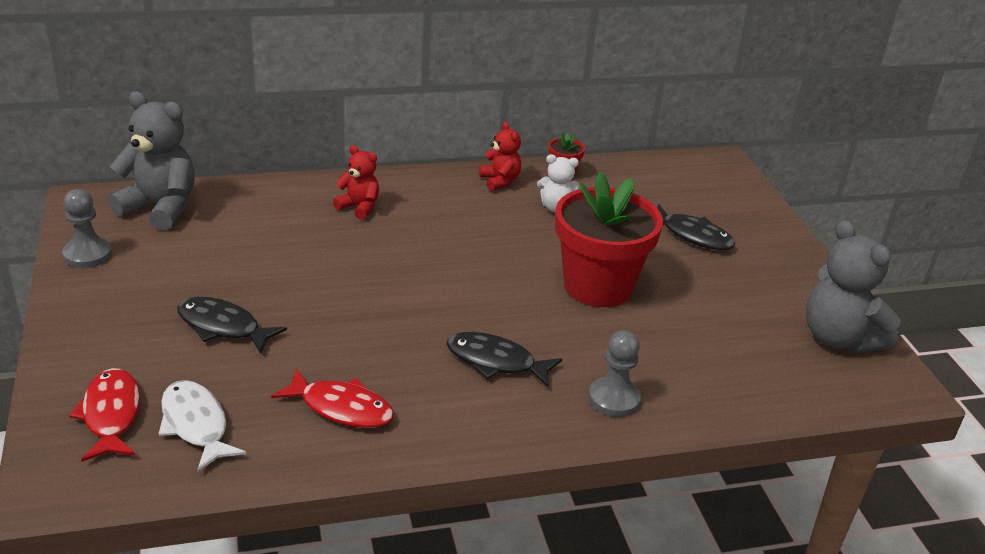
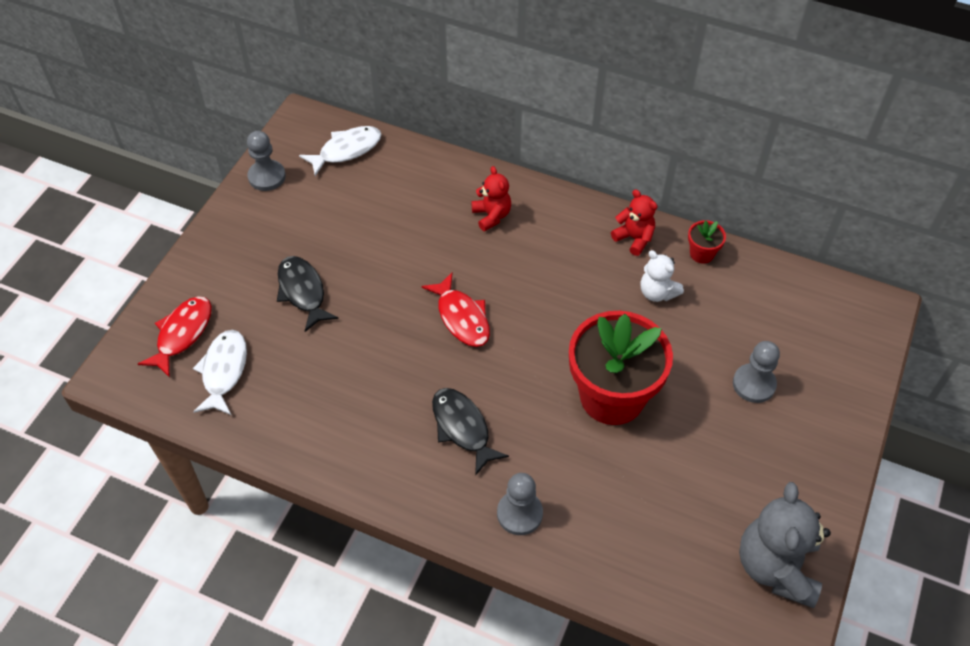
camera: 40 degrees right, 20 degrees up
grey teddy bear [108,91,195,230] -> white fish [299,126,382,176]
red fish [271,369,394,428] -> red fish moved to [421,273,490,347]
red teddy bear [479,121,521,191] -> red teddy bear turned 60 degrees counterclockwise [611,189,657,256]
black fish [657,204,735,250] -> grey pawn [733,341,780,403]

